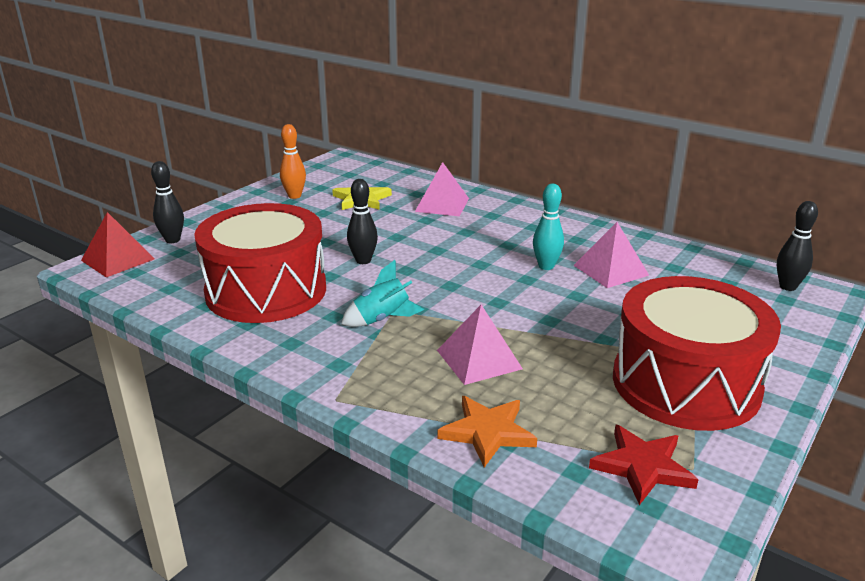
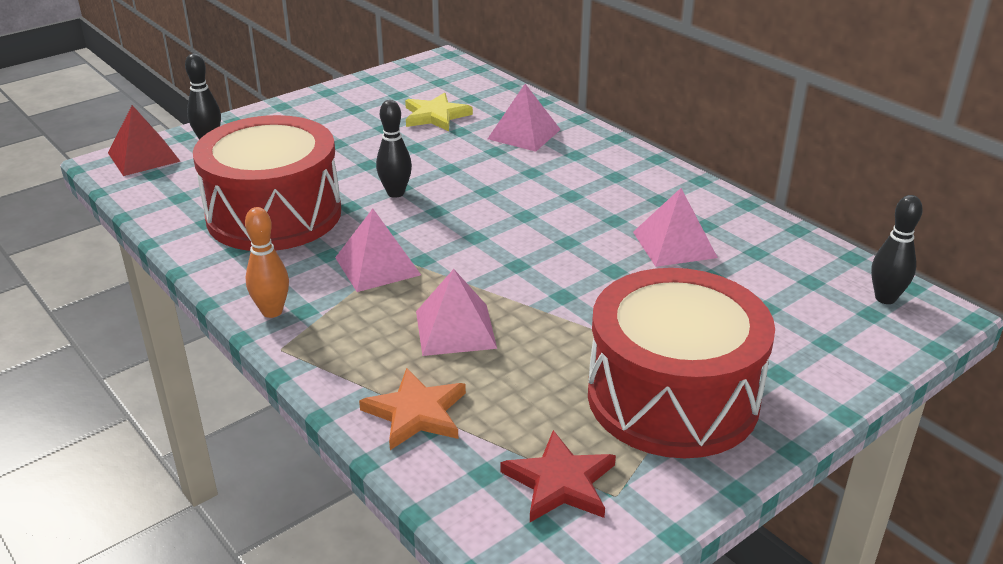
camera: 15 degrees right, 5 degrees up
orange bowling pin [280,124,306,199] -> orange bowling pin moved to [245,207,289,318]
turquoise rocket [341,260,424,327] -> pink pyramid [335,209,421,292]
turquoise bowling pin [533,184,564,270] -> none

